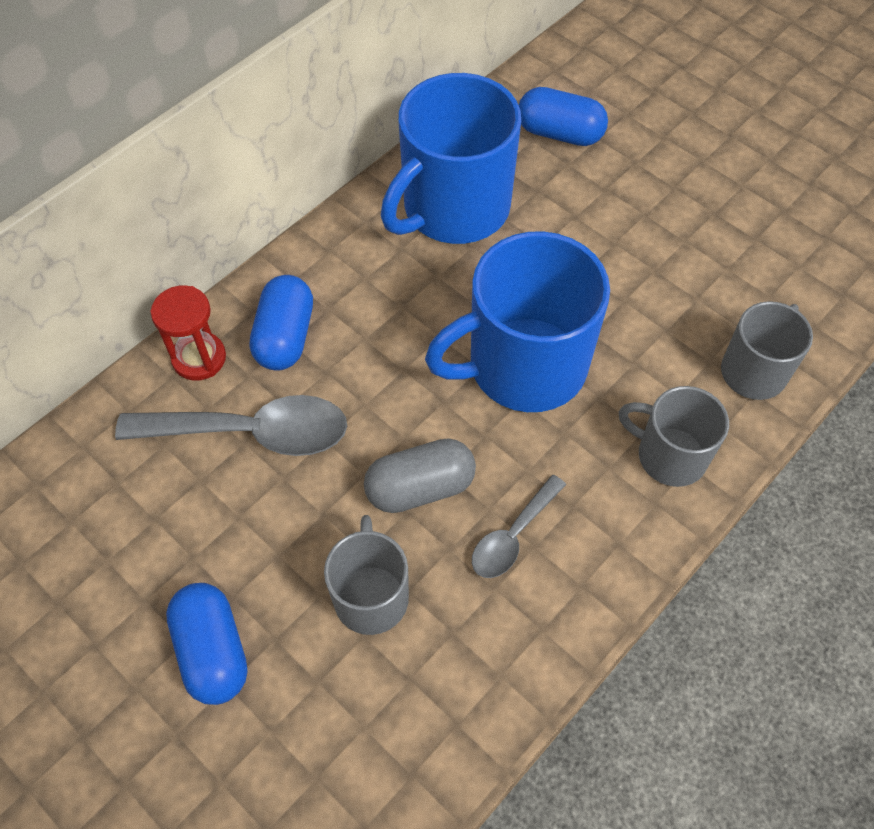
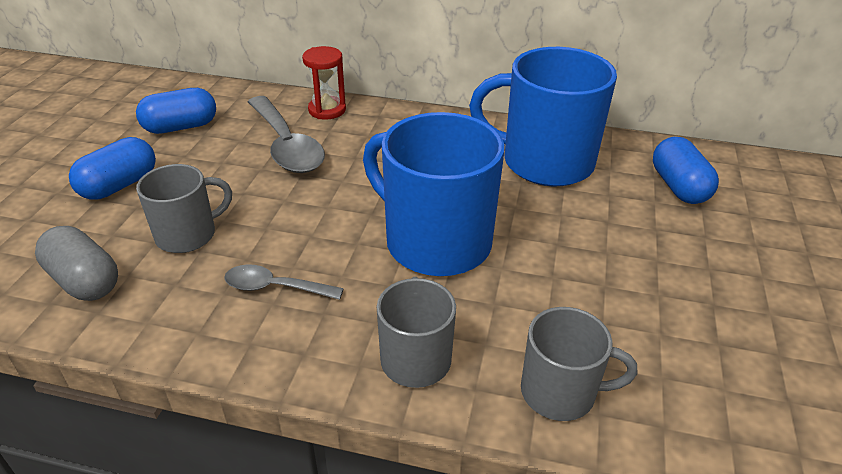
camera: 60 degrees right, 20 degrees down
blue capsule [250,275,313,371] -> blue capsule moved to [136,88,216,134]
grey capsule [364,438,476,513] -> grey capsule moved to [35,226,118,301]

